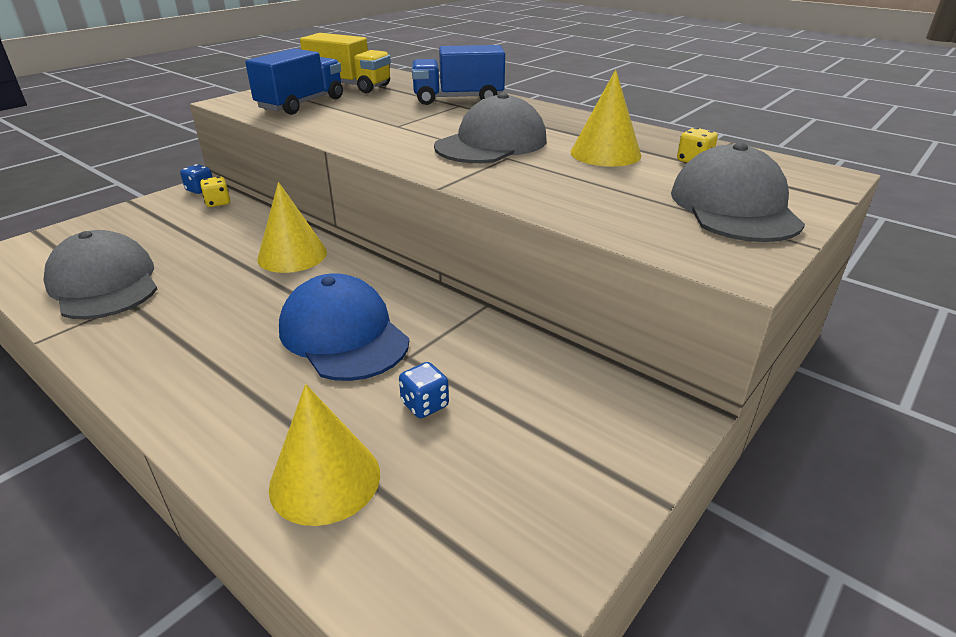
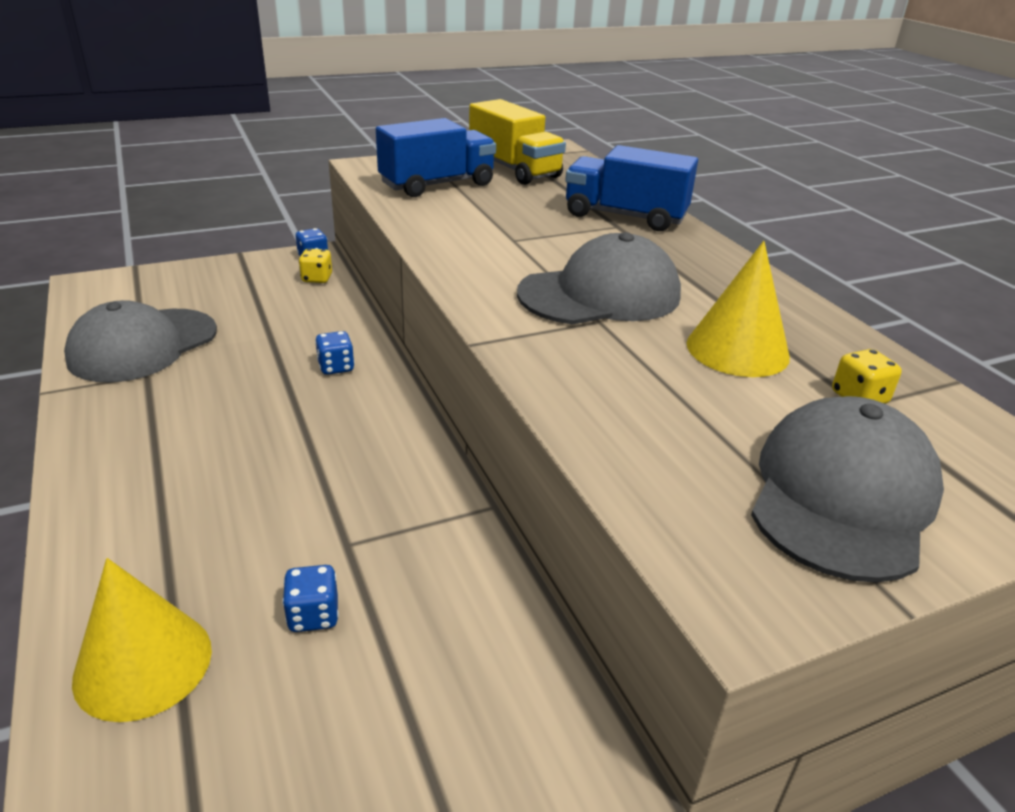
camera: 25 degrees right, 0 degrees up
grey cap [43,230,157,319] -> grey cap turned 135 degrees counterclockwise [64,300,217,382]
yellow cone [257,182,327,273] -> blue dice [315,331,355,375]
blue cap [279,273,409,381] -> none

